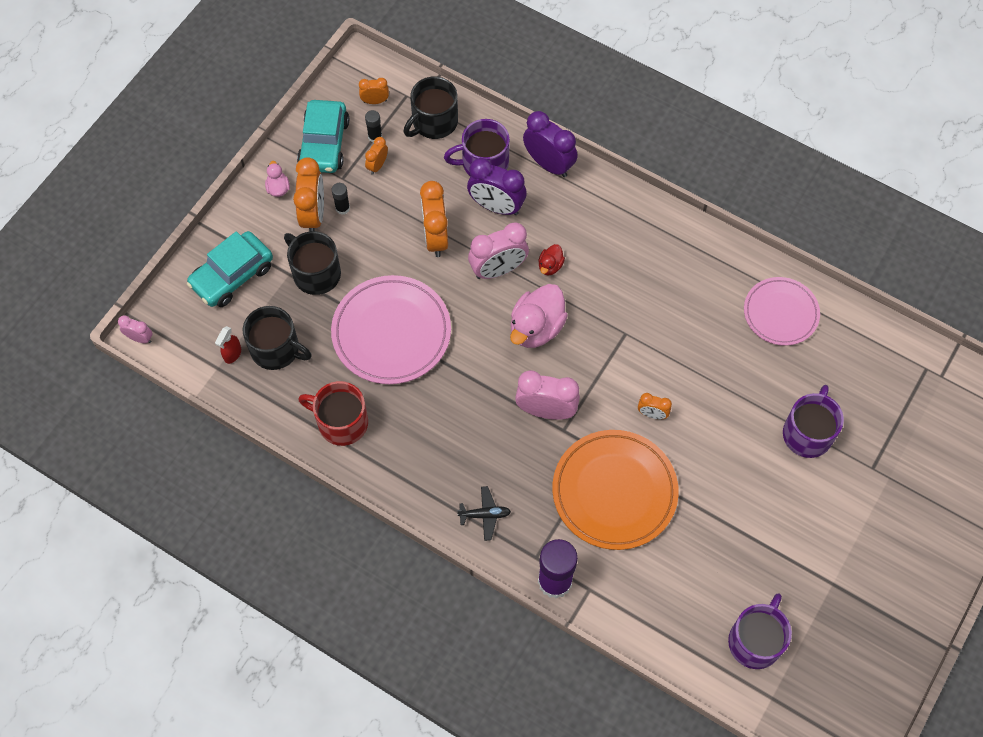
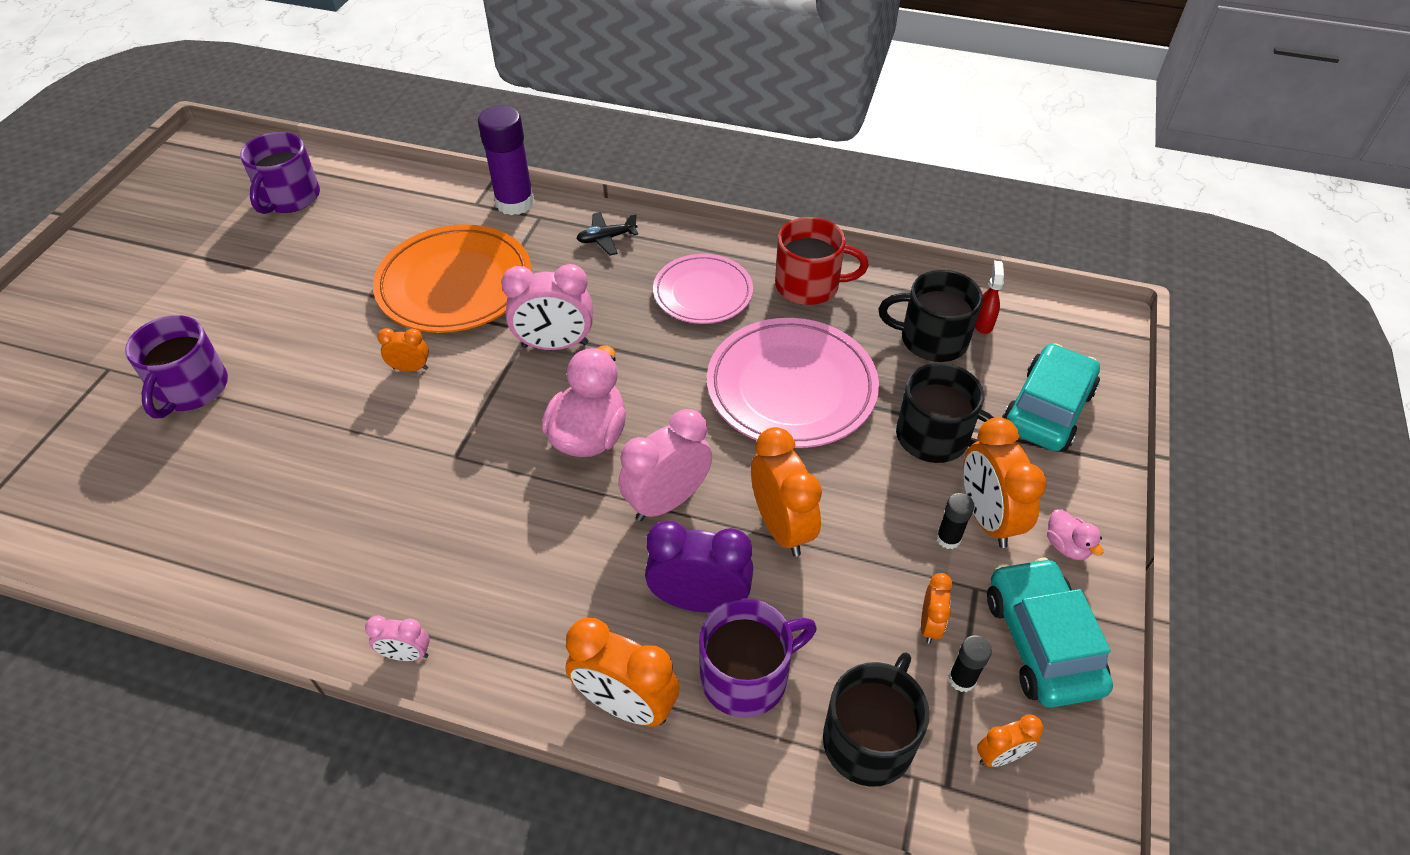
camera: 165 degrees right, 15 degrees down
pink clock [118,315,152,343] -> pink clock moved to [365,616,430,661]
purple clock [523,111,577,177] -> orange clock [566,618,680,726]
red duck [538,244,565,275] -> none
pink plate [744,277,820,346] -> pink plate moved to [653,254,753,324]

